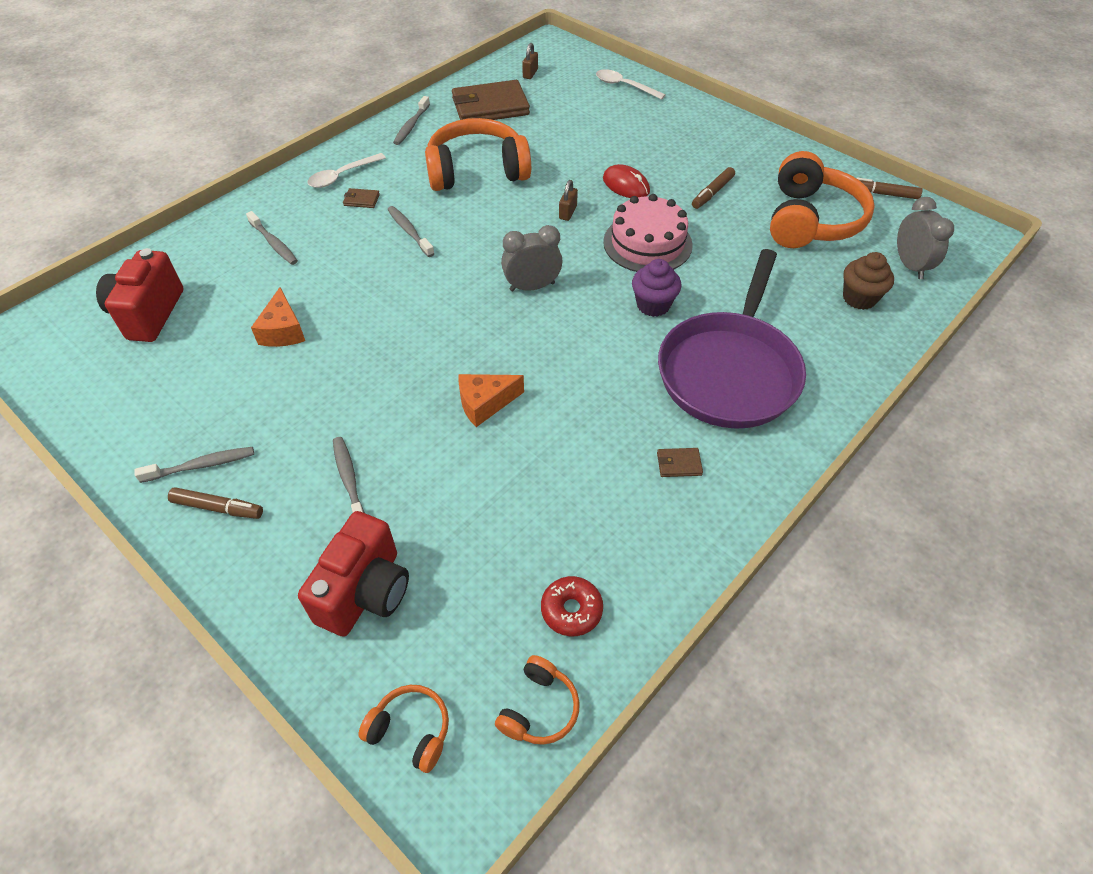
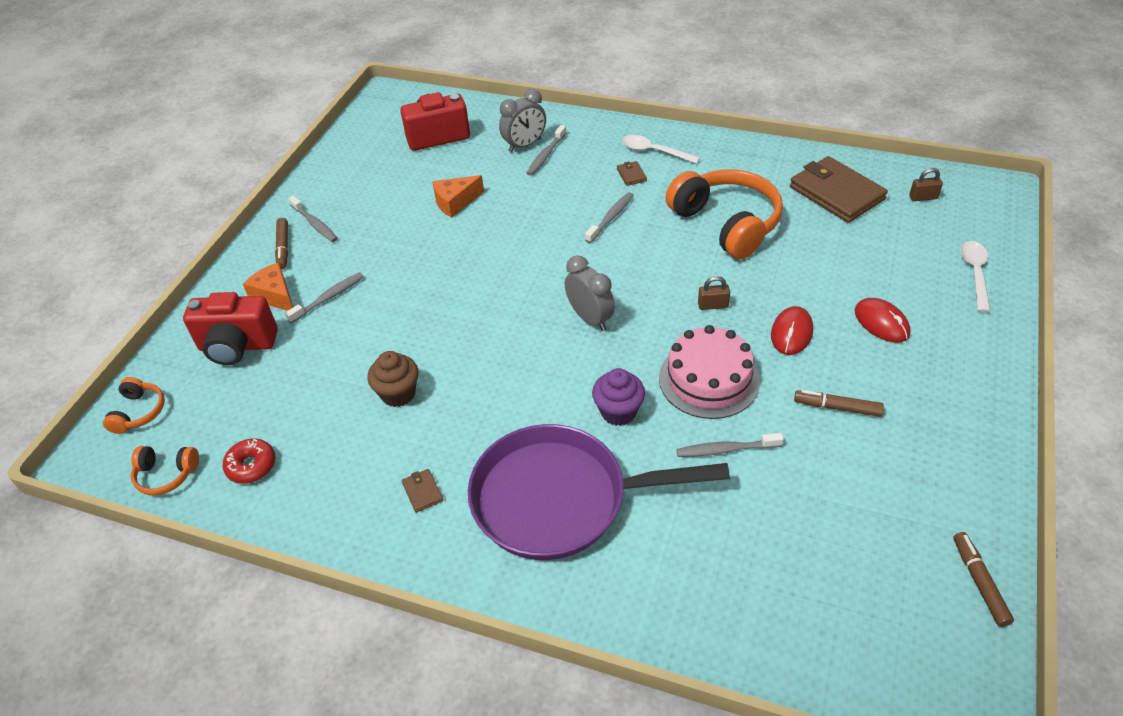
camera: 70 degrees right, 5 degrees down
grey toothbrush [393,96,430,145] -> grey toothbrush moved to [676,433,784,457]
orange cheese [459,374,524,427] -> orange cheese moved to [243,262,293,311]
orange headphones [770,151,875,248] -> none
brown cupcake [843,252,894,310] -> brown cupcake moved to [367,351,419,407]
grey clock [897,197,954,279] -> grey clock moved to [499,89,546,153]
none -> red mouse [855,298,910,343]

